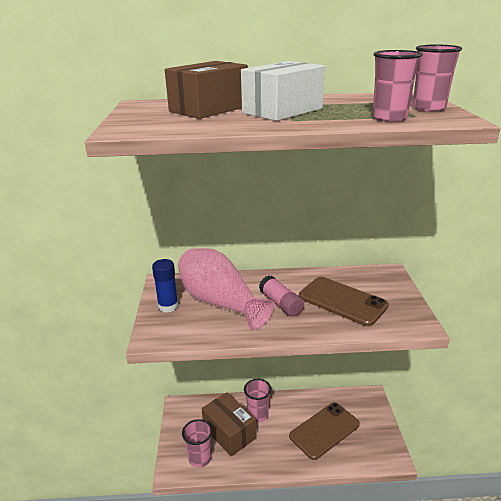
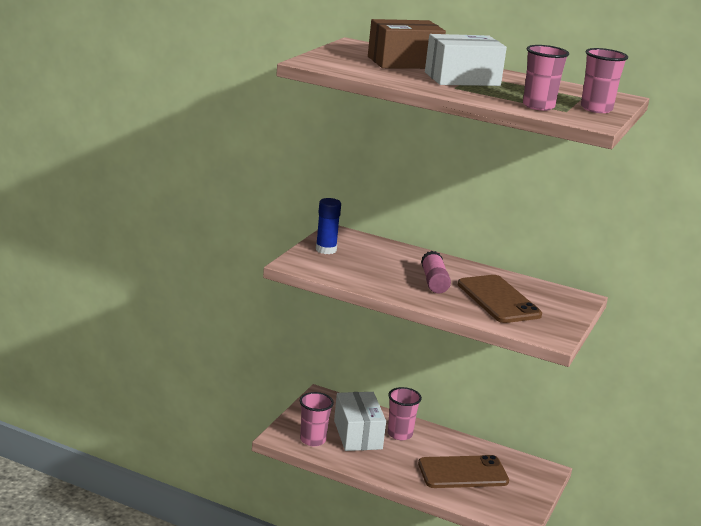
camera: 25 degrees right, 5 degrees down
pink vase [178,248,274,330] -> none
brown box [202,392,256,456] -> white box [334,392,386,451]

